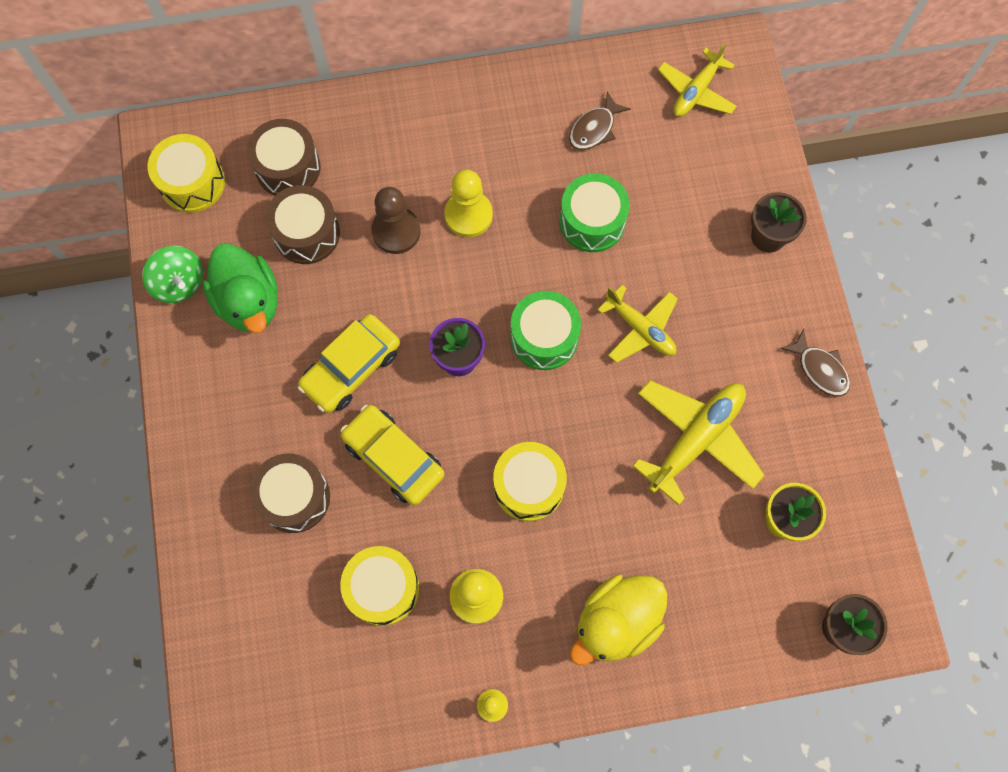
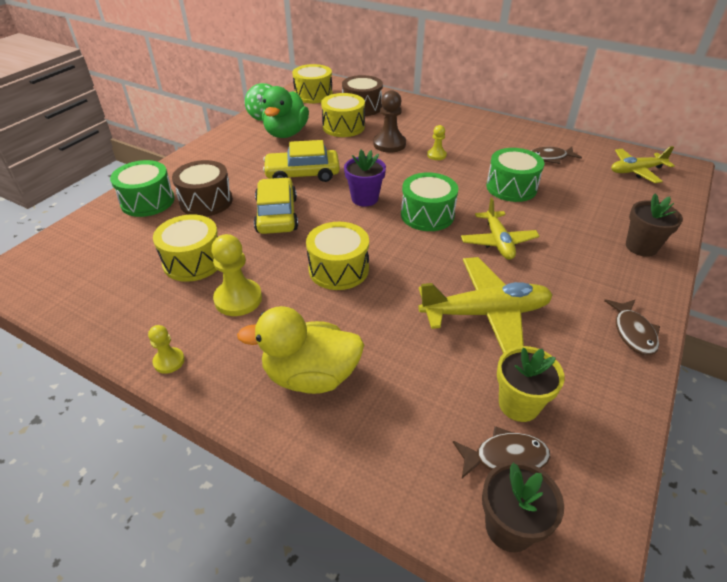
camera: 40 degrees right, 30 degrees down
brown drum [266,185,340,264] -> yellow drum [321,93,365,137]
yellow pawn [444,170,493,237] -> yellow pawn [427,125,447,160], size x0.57
none -> green drum [110,160,175,217]
none -> brown fish [453,426,550,478]

